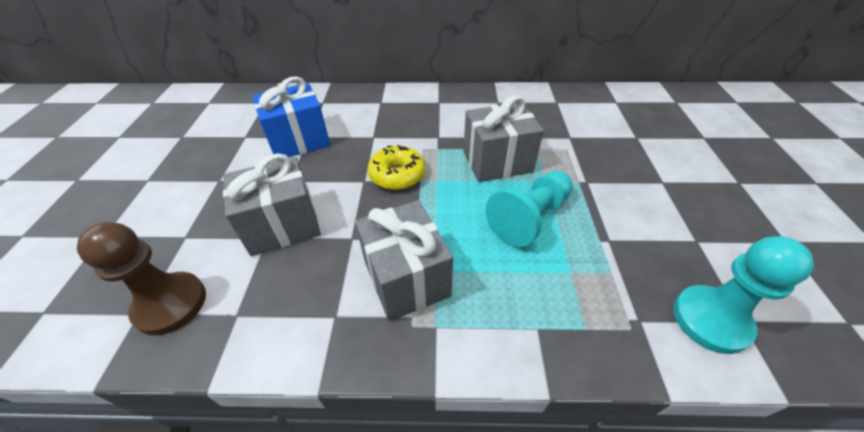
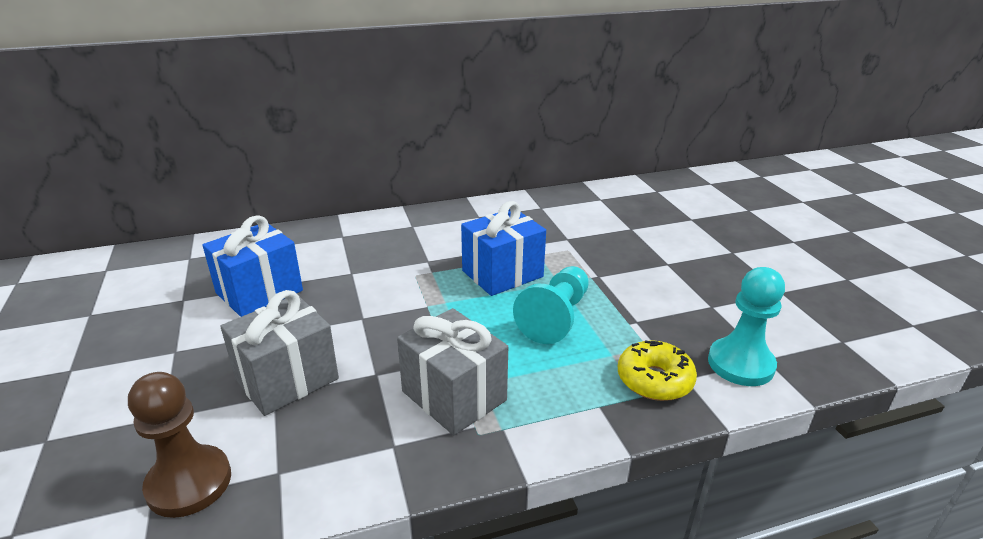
camera: 20 degrees left, 15 degrees down
yellow donut [368,145,425,190] -> yellow donut moved to [618,340,697,401]
grey gift [463,96,544,182] -> blue gift [461,201,546,296]

